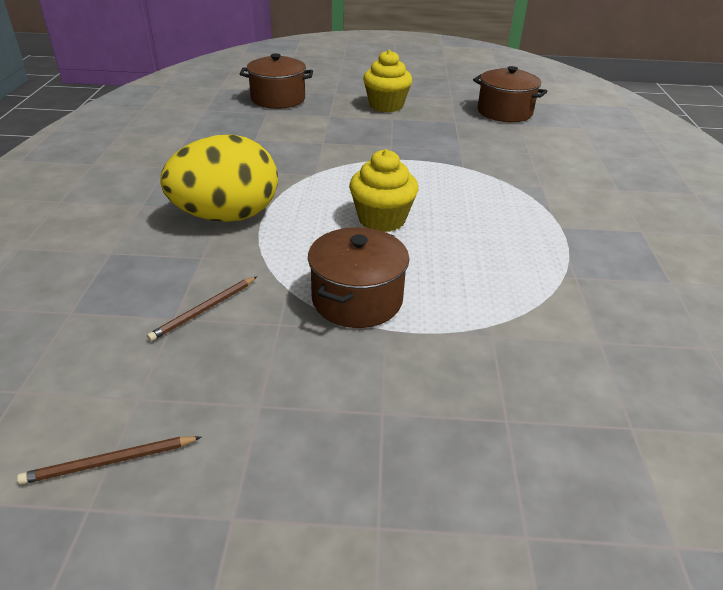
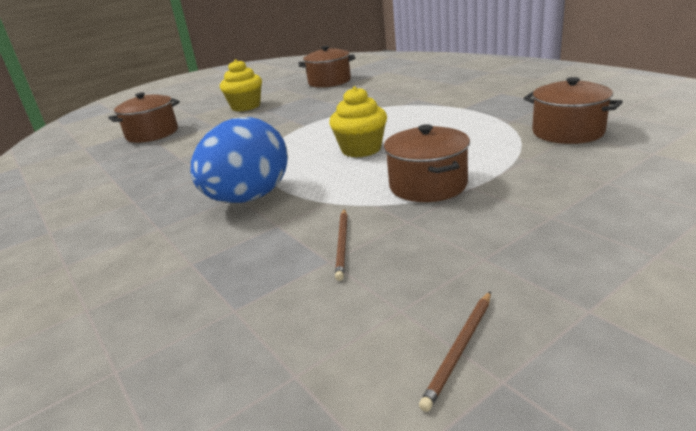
camera: 35 degrees left, 10 degrees down
yellow egg [160,135,278,222] -> blue egg [191,117,288,203]
none -> brown pot [524,77,623,144]

